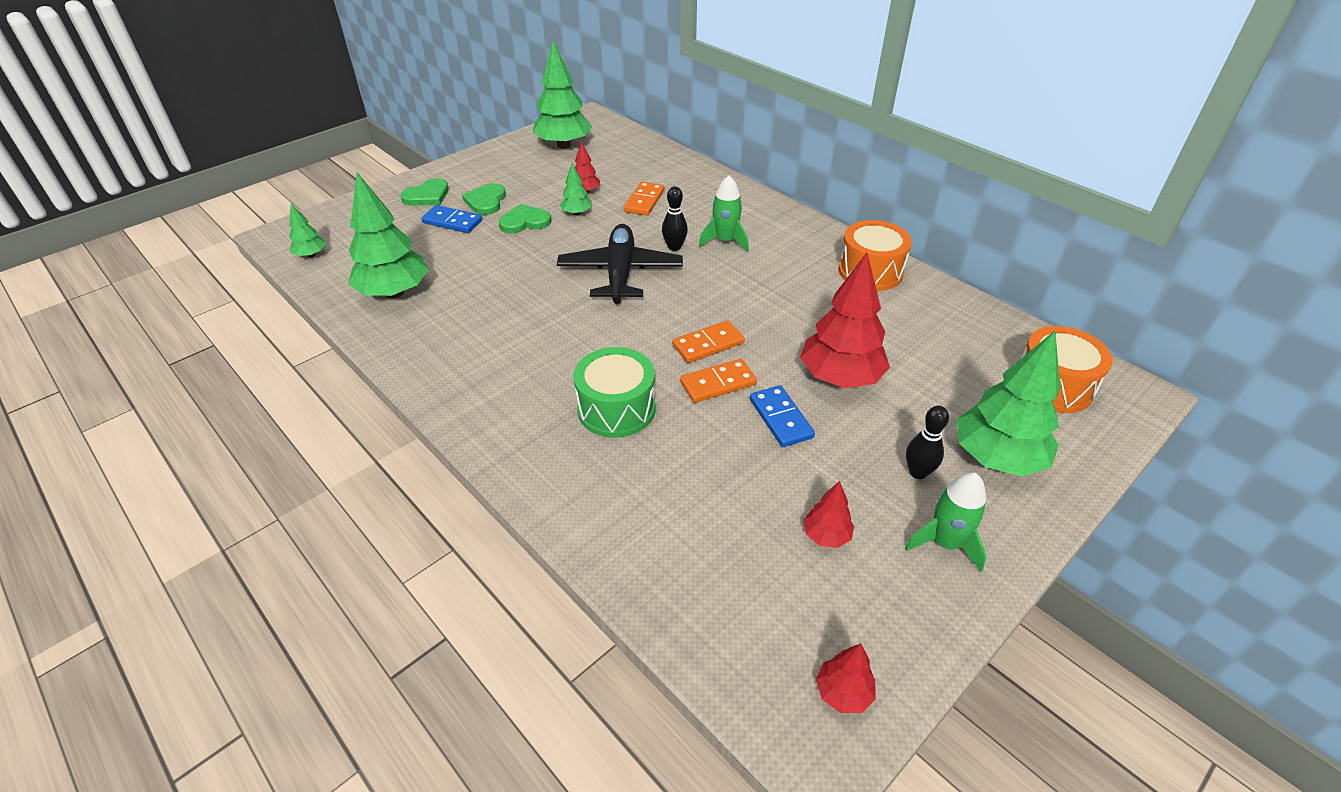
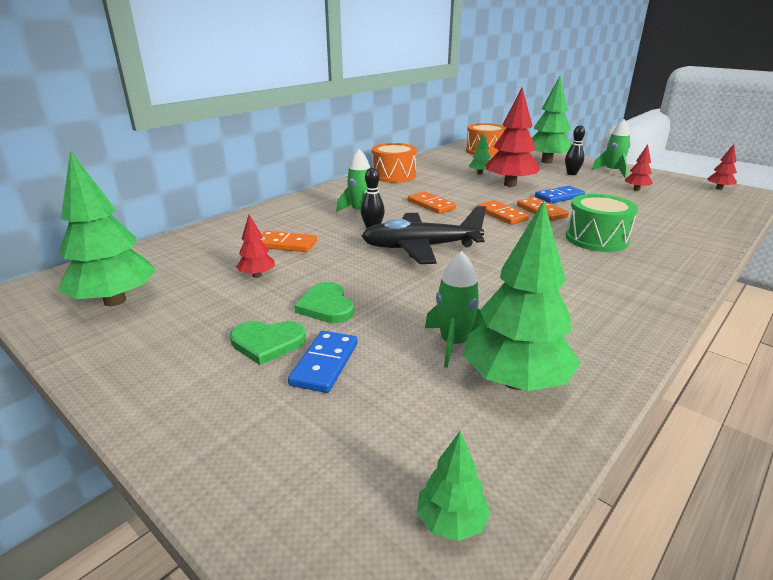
camera: 95 degrees left, 15 degrees down
green heart [401,178,449,206] -> none
green tree [560,163,592,216] -> green tree moved to [469,132,491,175]
none -> orange domino [408,192,456,214]
none -> green rocket [425,251,485,368]

